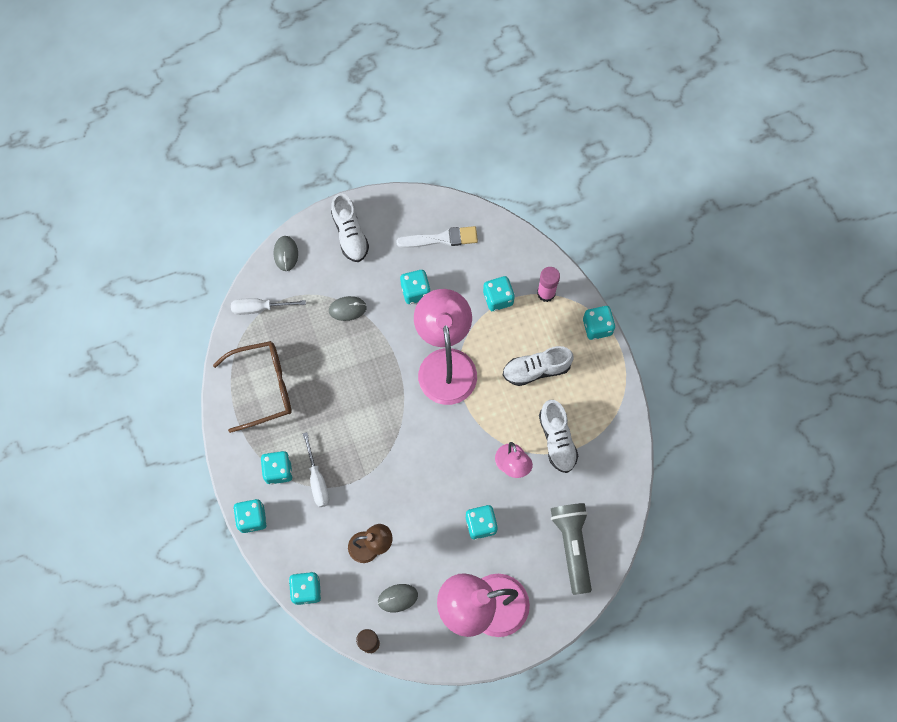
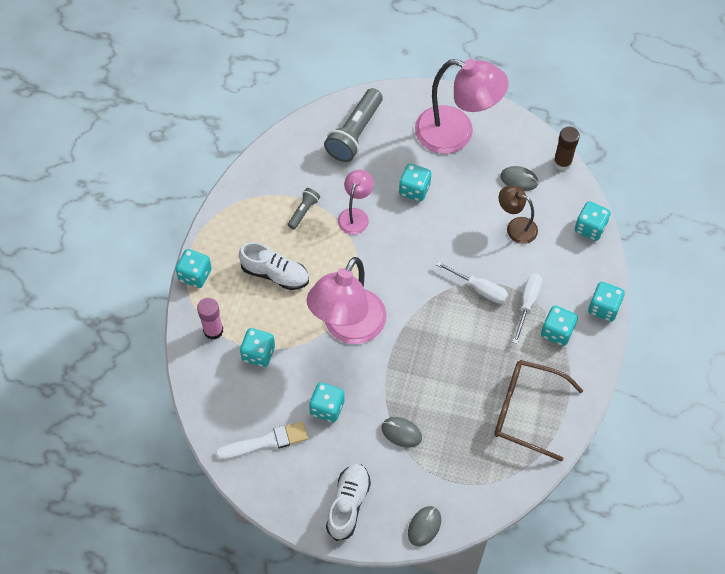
camera: 145 degrees left, 10 degrees down
white screwdriver [231,298,306,315] -> white screwdriver moved to [436,261,508,304]
white brush [396,226,478,248] -> white brush turned 135 degrees clockwise [215,422,308,460]
white shoe [539,400,578,473] -> grey flashlight [288,188,320,229]

